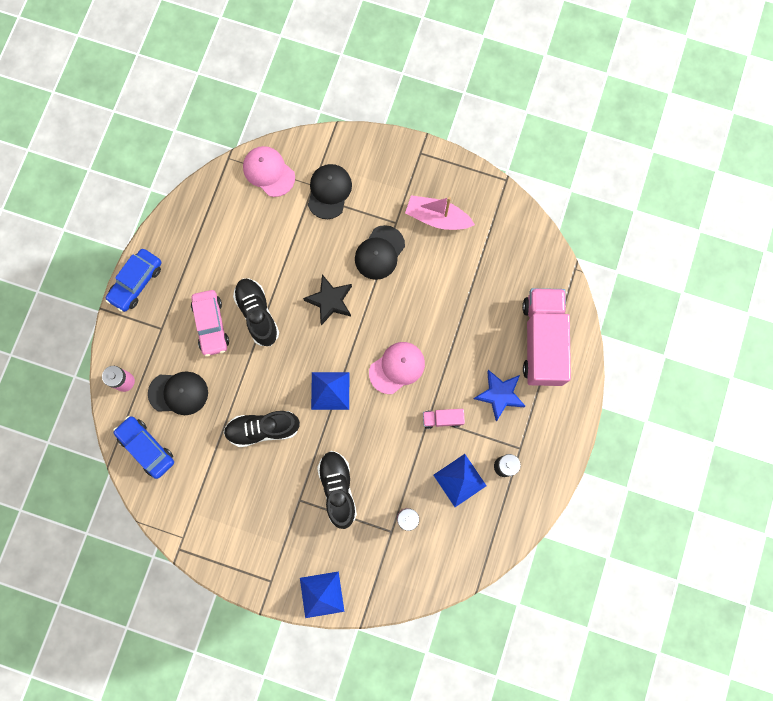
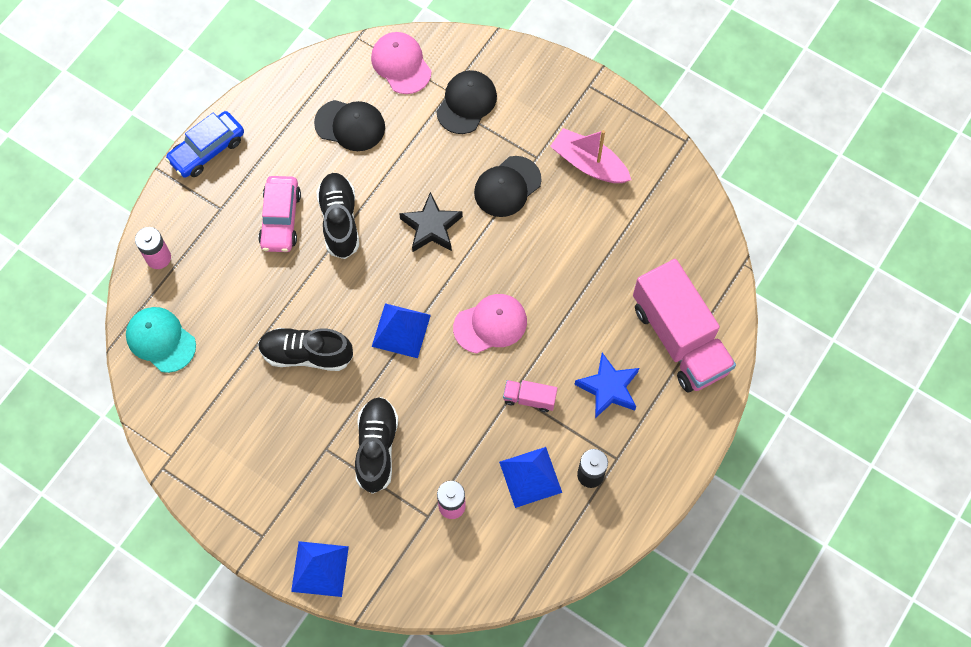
camera: 15 degrees right, 10 degrees down
blue car [113,416,174,479] -> turquoise cap [126,307,196,373]
black cap [148,372,208,415] -> black cap moved to [314,100,385,151]
pink truck [522,288,571,386] -> pink truck turned 135 degrees clockwise [633,259,736,392]

